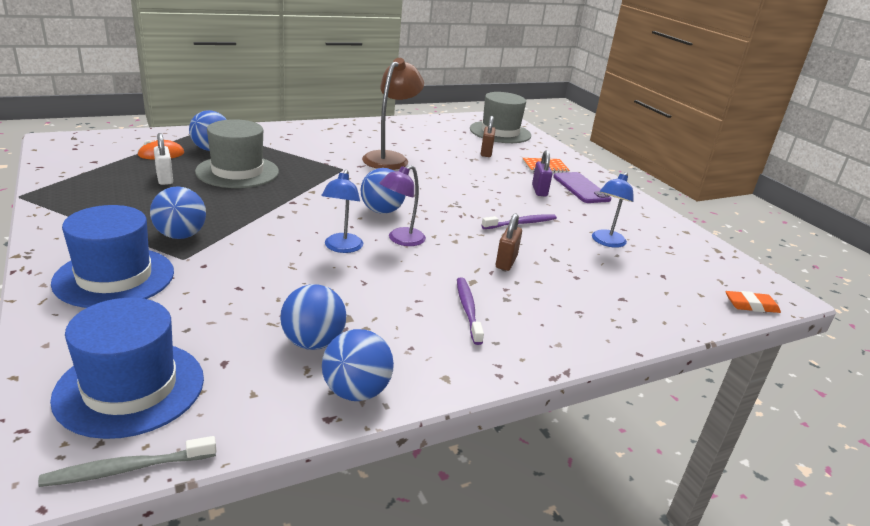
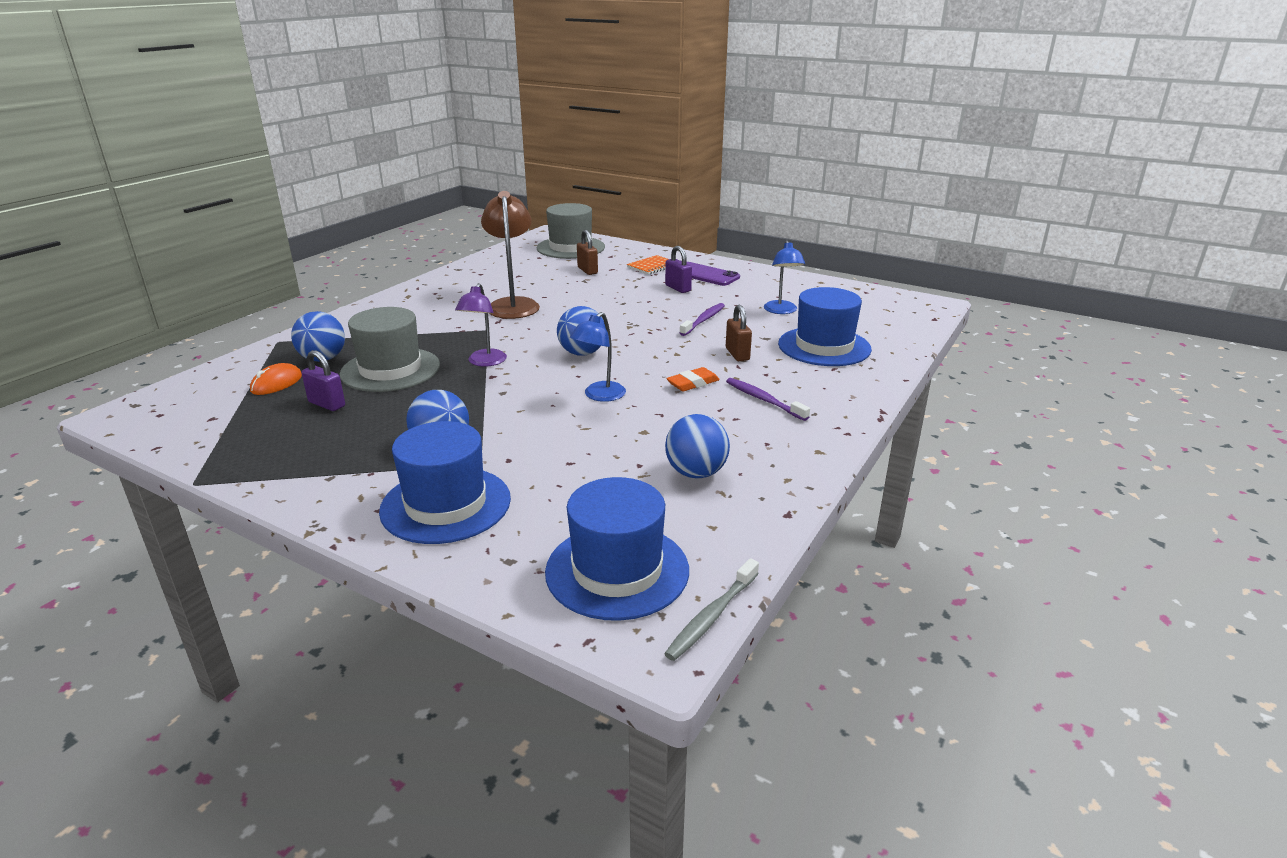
camera: 30 degrees left, 0 degrees up
white padlock [154,133,173,185] -> purple padlock [302,350,345,411]
blue lamp [321,169,363,253] -> blue lamp turned 60 degrees clockwise [570,312,626,402]
blue ball [322,329,394,401] -> none
purple lamp [379,165,426,246] -> purple lamp moved to [455,283,507,367]
orange eraser [725,291,781,313] -> orange eraser moved to [667,367,720,391]
none -> blue hat [778,287,872,366]

